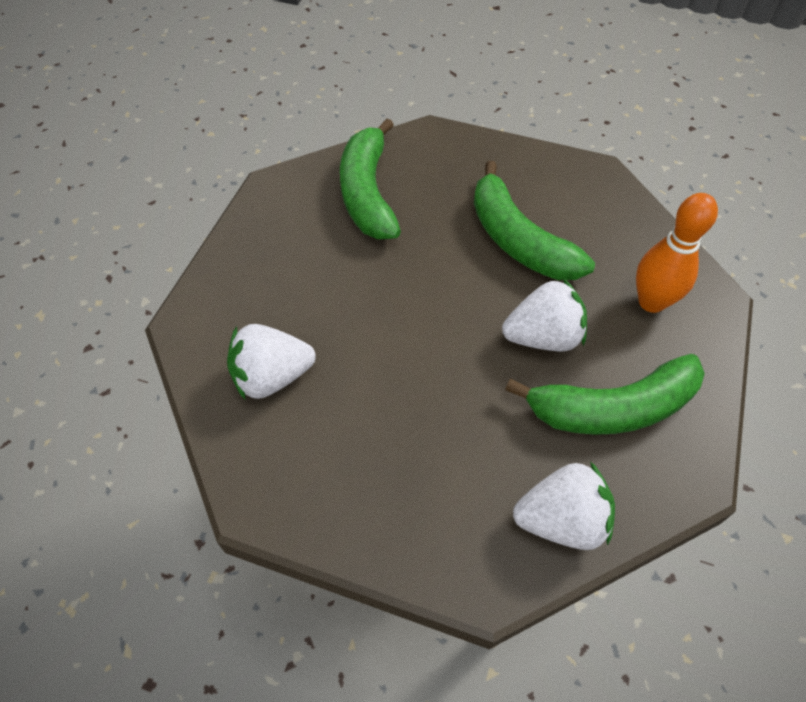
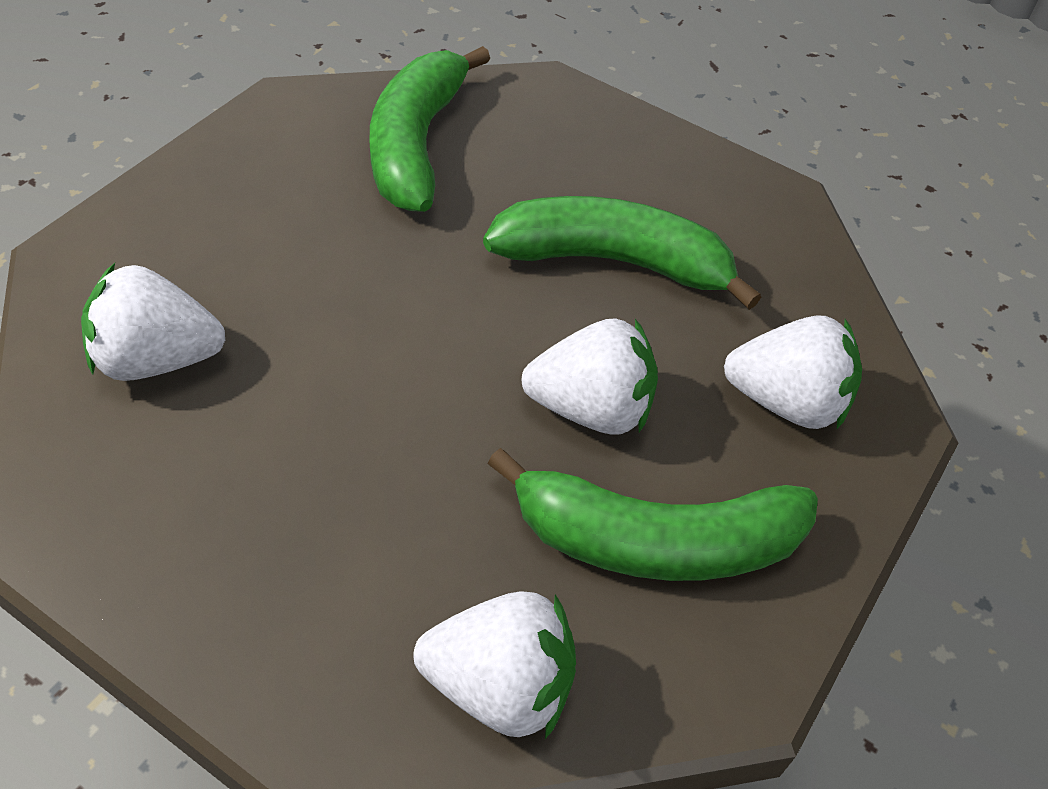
camera: 10 degrees right, 5 degrees down
green banana [474,161,595,280] -> green banana turned 120 degrees clockwise [483,196,761,310]
orange bowling pin [636,193,718,313] -> white strawberry [724,315,862,429]

